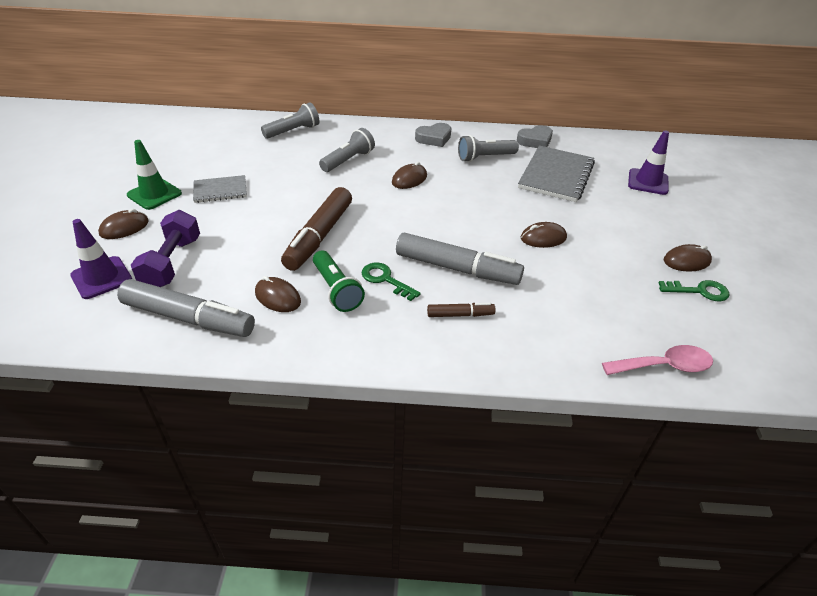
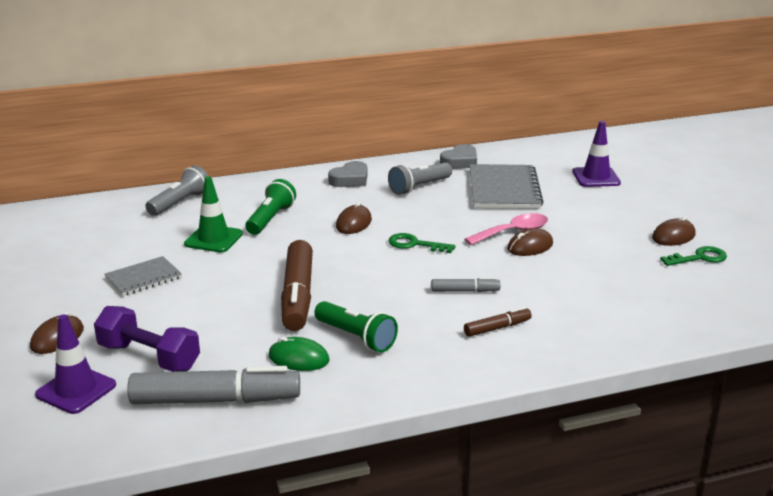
camera: 20 degrees left, 15 degrees down
green traffic cone [127,140,182,210] -> green traffic cone moved to [184,177,243,253]
purple dumbbell [131,210,200,287] -> purple dumbbell turned 45 degrees counterclockwise [94,306,200,372]
brown mouse [255,276,301,312] -> green mouse [268,337,330,371]
grey flashlight [319,128,375,172] -> green flashlight [245,179,296,235]
green key [361,263,421,301] -> green key moved to [389,233,456,253]
grey marker [396,233,524,285] -> grey marker [431,277,500,292], size x0.48
pink spoon [602,345,713,375] -> pink spoon moved to [464,213,548,245]

